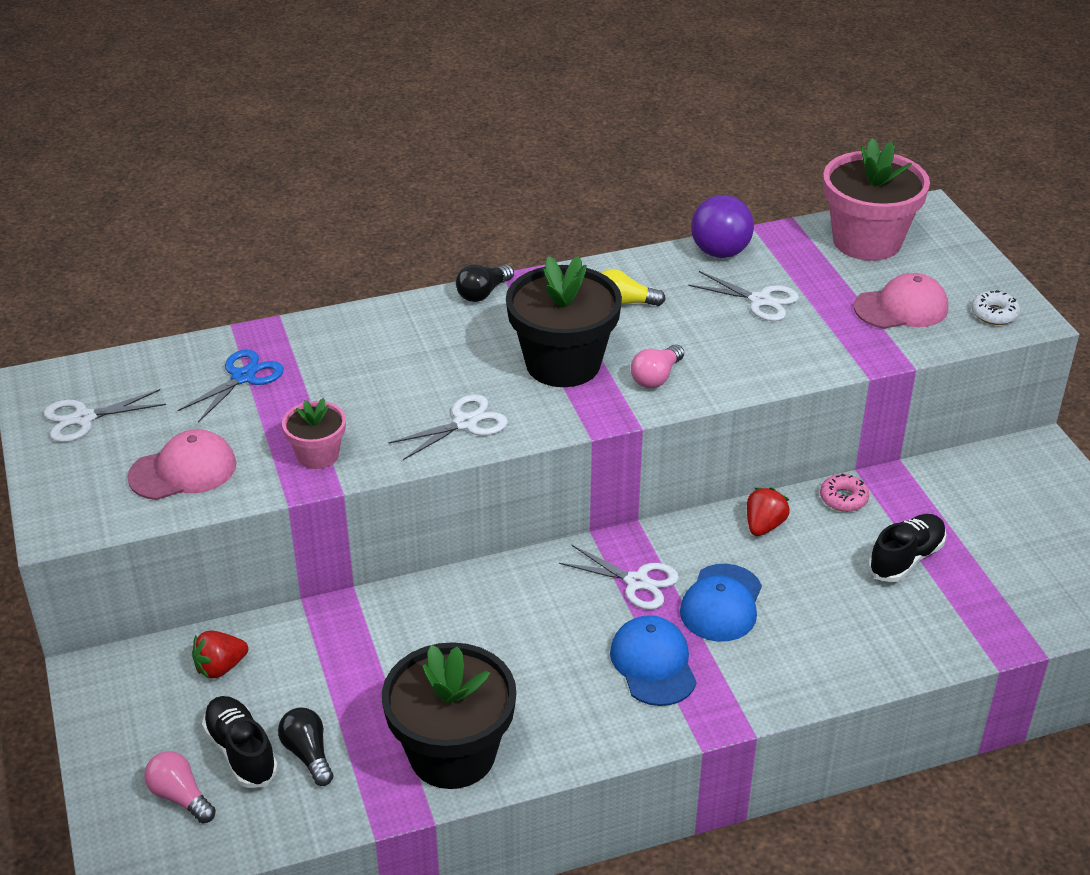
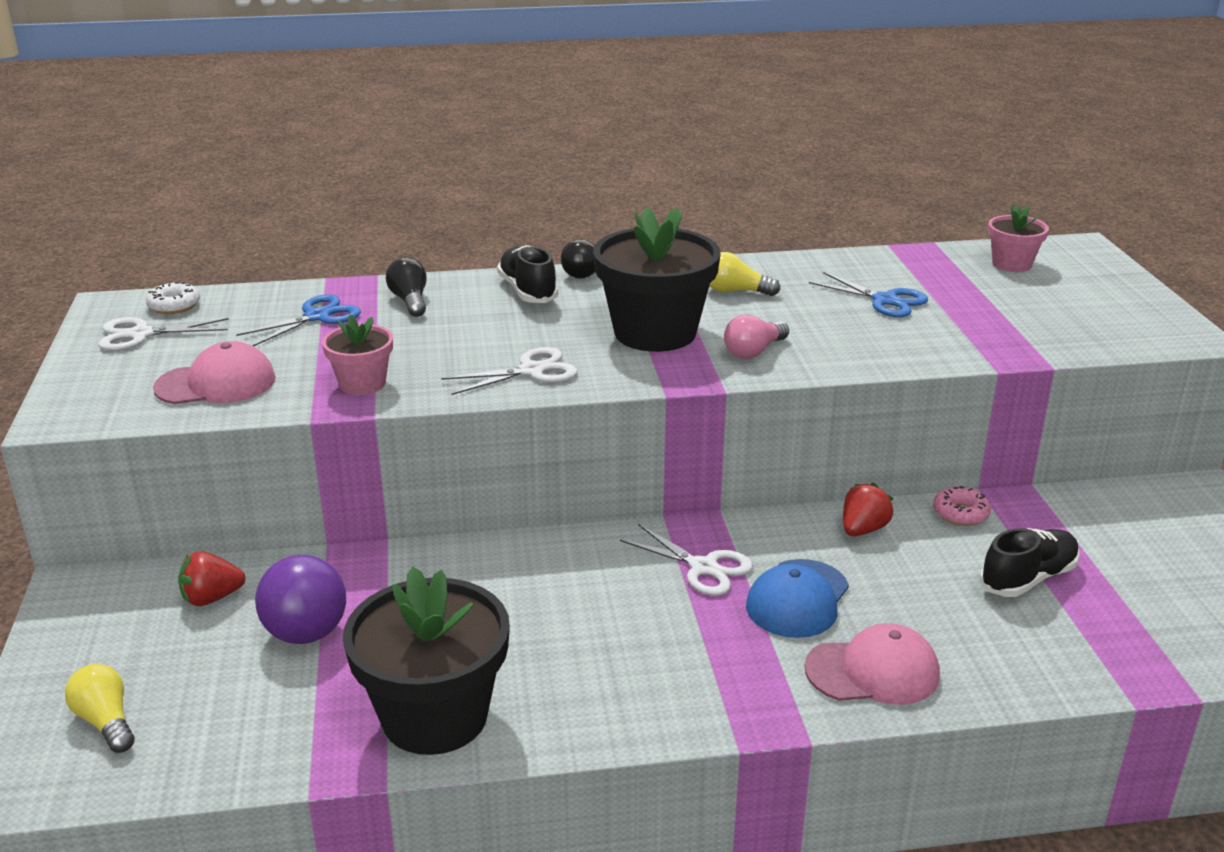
camera: 10 degrees right, 10 degrees down
pink light bulb [144,751,216,823] -> yellow light bulb [65,664,135,753]
black shoe [202,696,278,788] -> black shoe moved to [497,245,558,303]
black light bulb [278,708,333,786] -> black light bulb moved to [386,258,427,317]
blue cap [610,615,697,706] -> none
white scissors [688,271,799,321] -> blue scissors [809,272,928,317]
purple ball [691,195,754,258] -> purple ball moved to [255,555,346,644]
pink flower pot [823,138,930,261] -> pink flower pot [988,204,1049,272], size x0.52
pink cap [854,273,948,329] -> pink cap moved to [805,623,940,705]
white donut [971,290,1020,325] -> white donut moved to [146,282,200,314]

